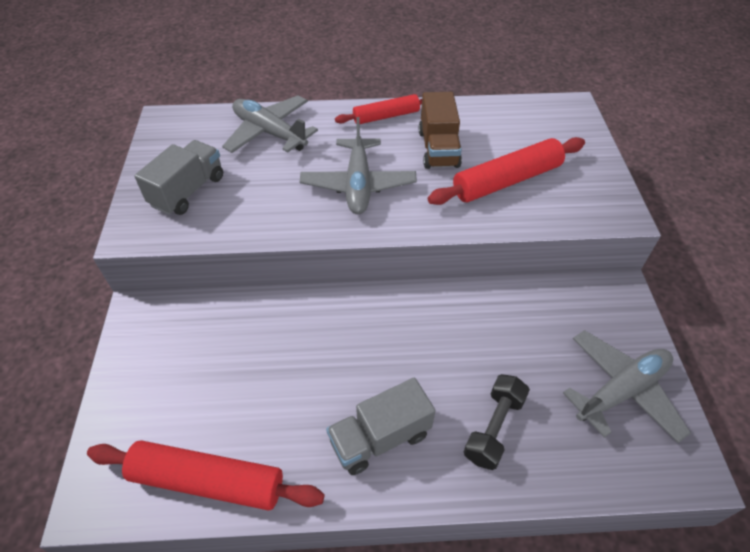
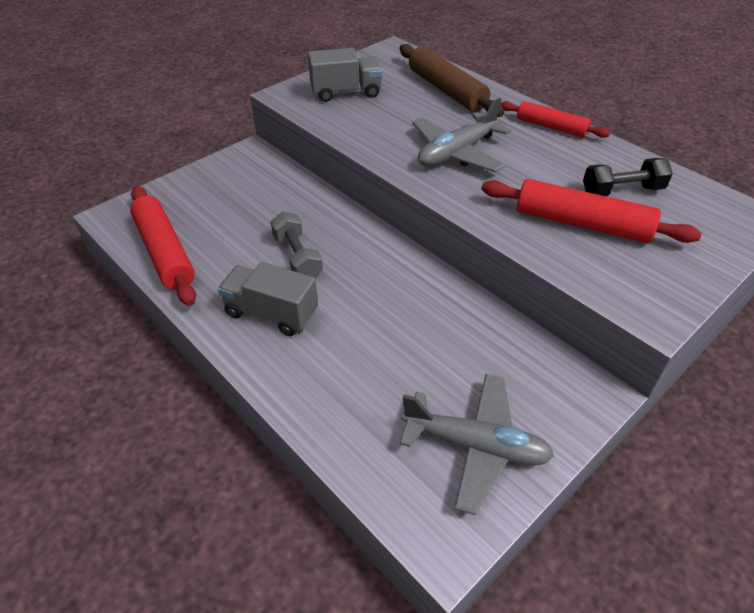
camera: 50 degrees right, 5 degrees down
grey plane [222,95,318,153] -> brown rolling pin [399,44,504,117]
brown truck [419,92,462,169] -> none
black dumbbell [464,374,530,470] -> black dumbbell moved to [583,158,673,196]
none -> grey dumbbell [271,212,323,277]

